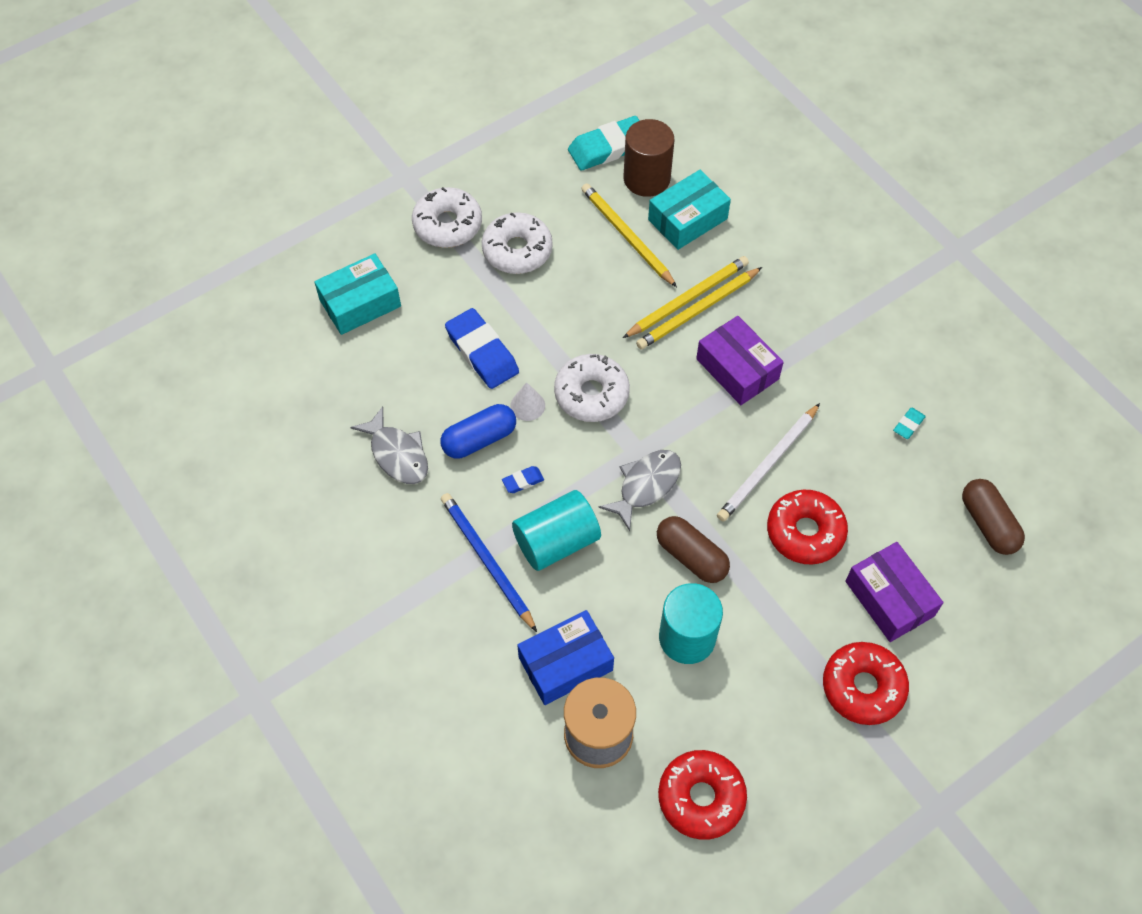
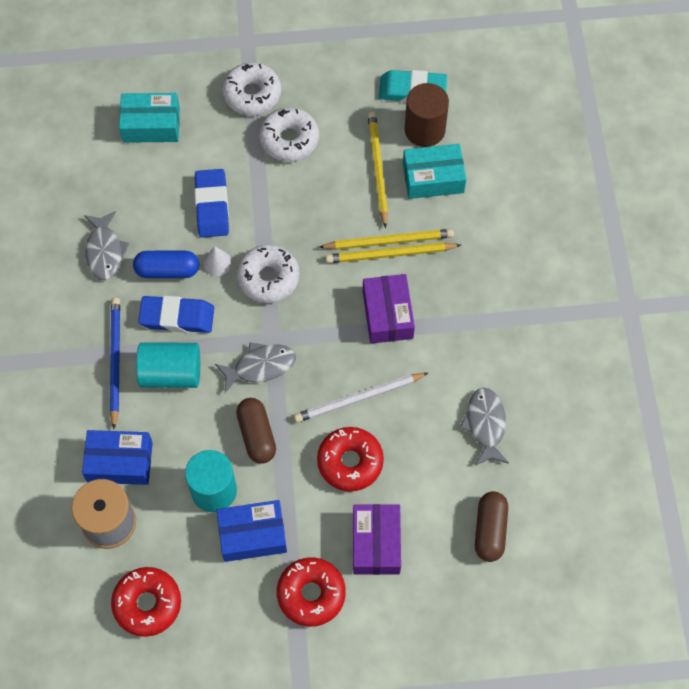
camera: 30 degrees right, 5 degrees up
blue eraser [502,466,544,493] -> blue eraser [138,296,214,333], size x2.21
turquoise eraser [893,408,926,439] -> grey fish [460,388,509,466]
none -> blue box [217,500,287,562]

